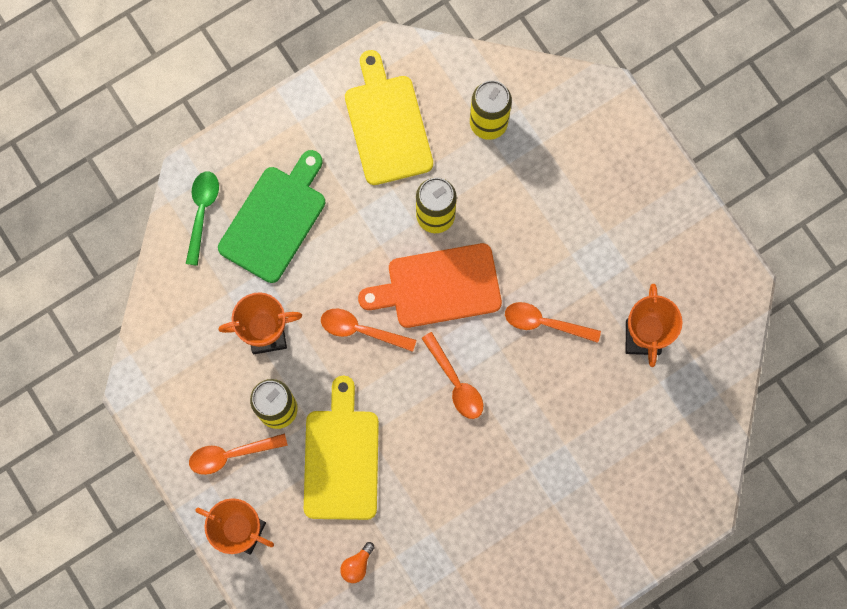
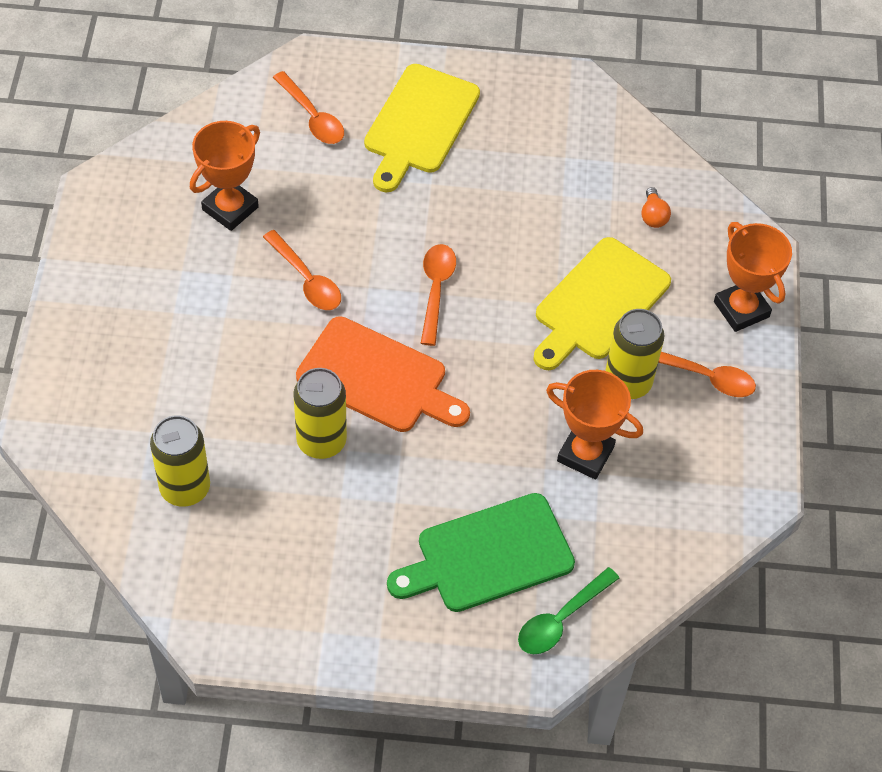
camera: 145 degrees left, 20 degrees down
orange spoon [321,309,416,352] -> orange spoon moved to [273,71,344,144]
orange light bulb [340,542,375,583] -> orange light bulb turned 105 degrees clockwise [641,187,671,228]
yellow cutting board [345,50,433,185] -> yellow cutting board moved to [364,64,480,192]

